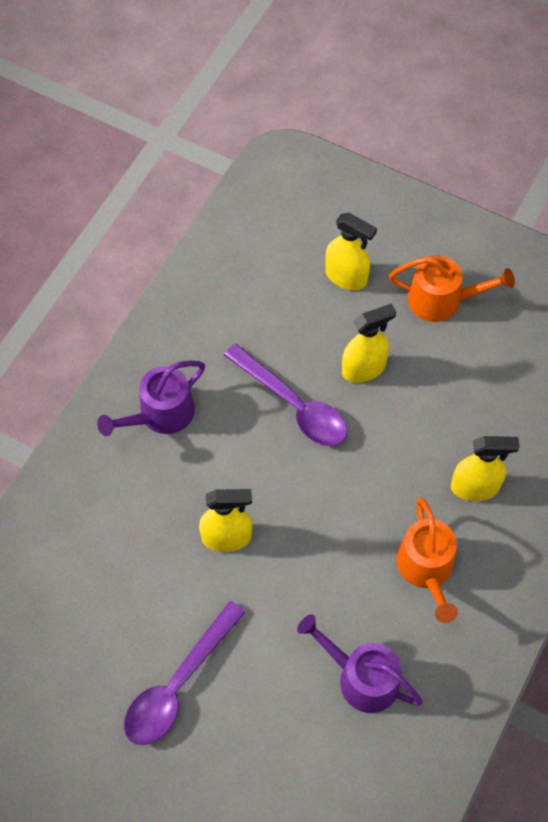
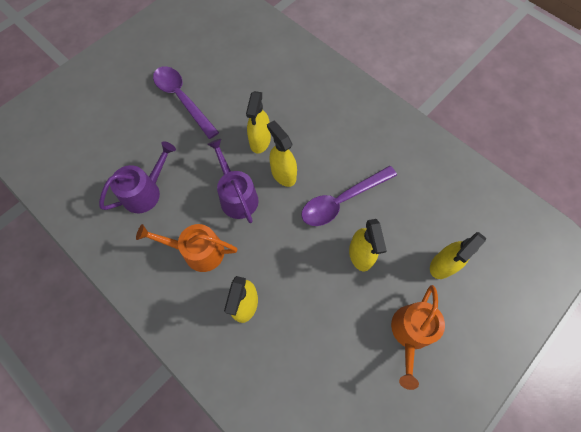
camera: 105 degrees right, 5 degrees up
purple watering can [97,360,205,436] -> purple watering can moved to [207,139,259,223]
none -> yellow spray bottle [267,120,297,187]

